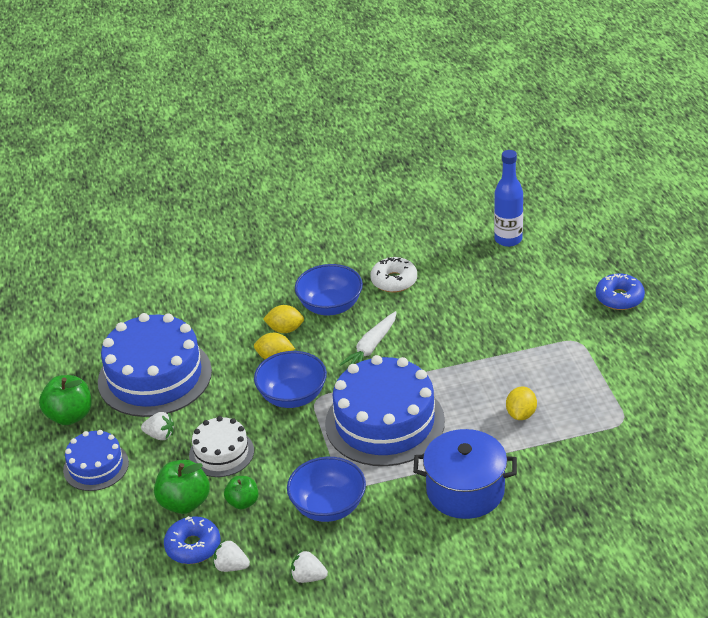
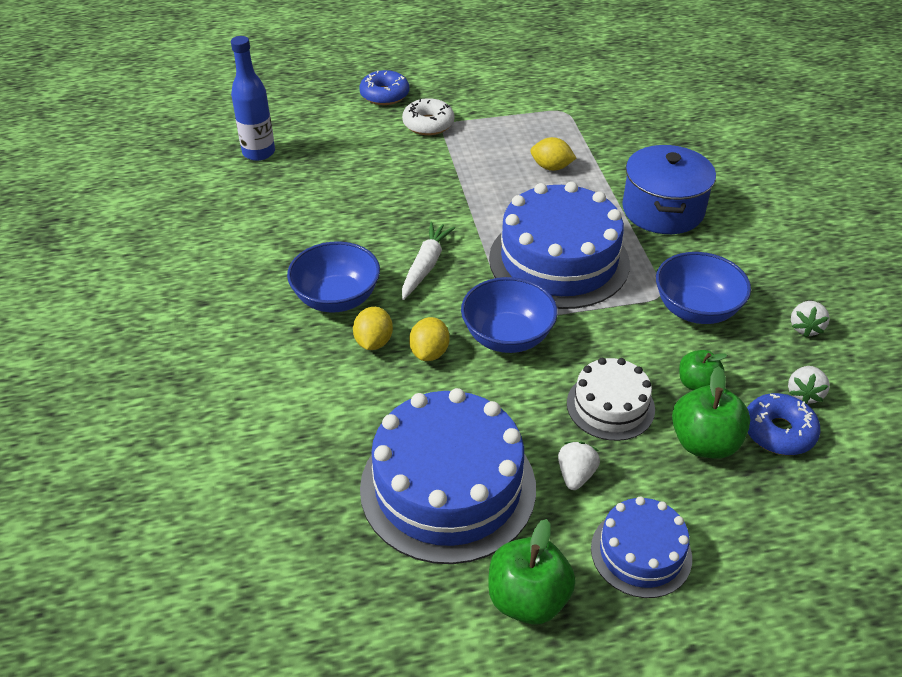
camera: 90 degrees left, 5 degrees up
white carrot [339,311,397,366] -> white carrot turned 105 degrees counterclockwise [402,222,455,300]
white donut [370,257,417,292] -> white donut moved to [402,98,454,135]

